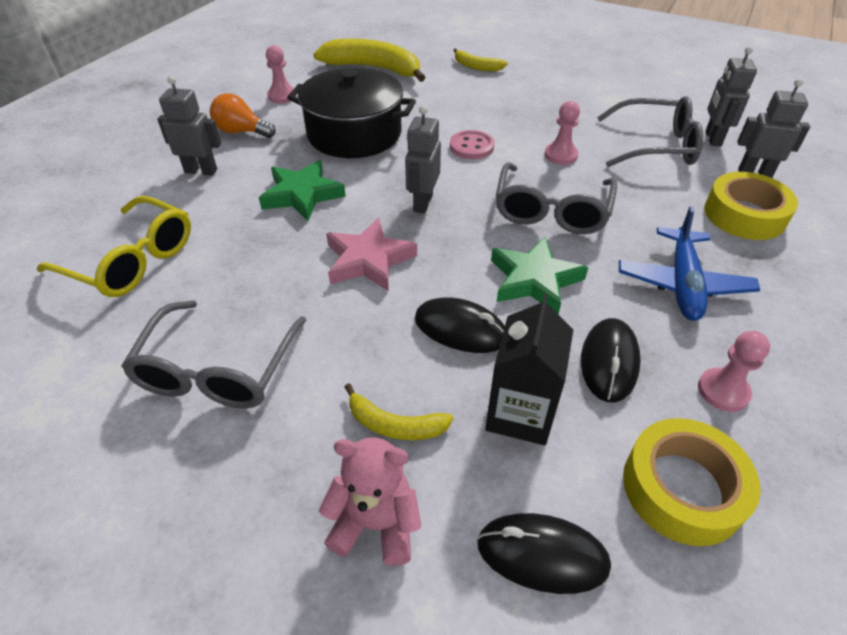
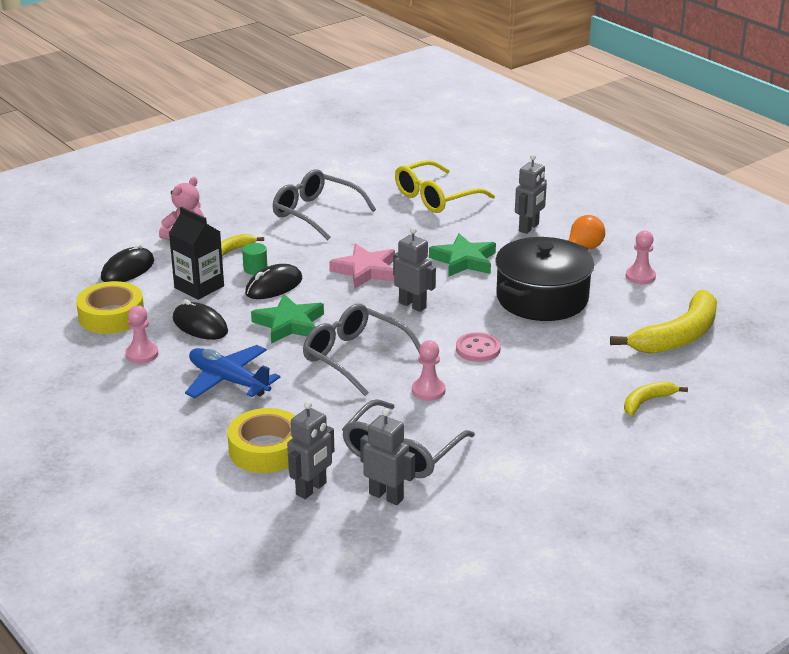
camera: 115 degrees right, 15 degrees down
none -> green cylinder [242,243,268,275]

